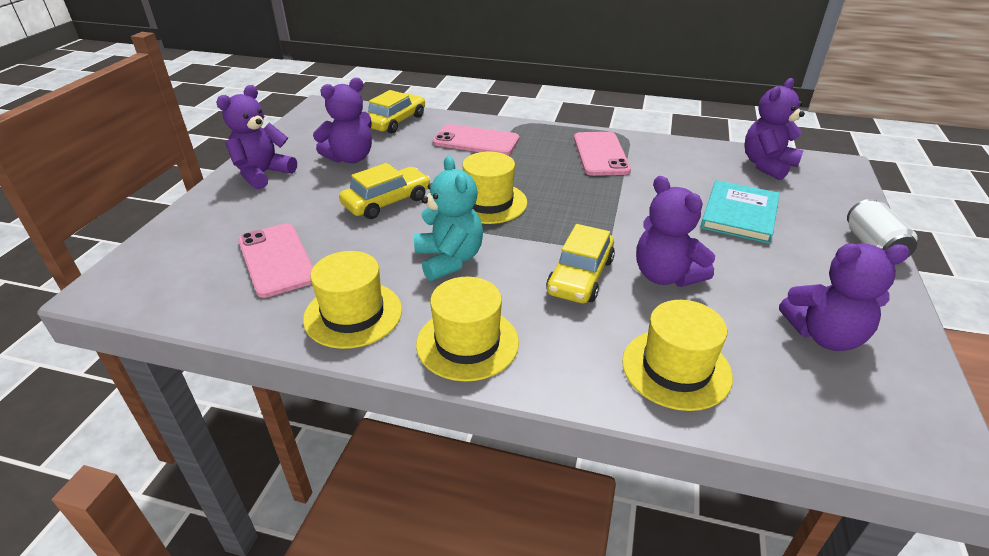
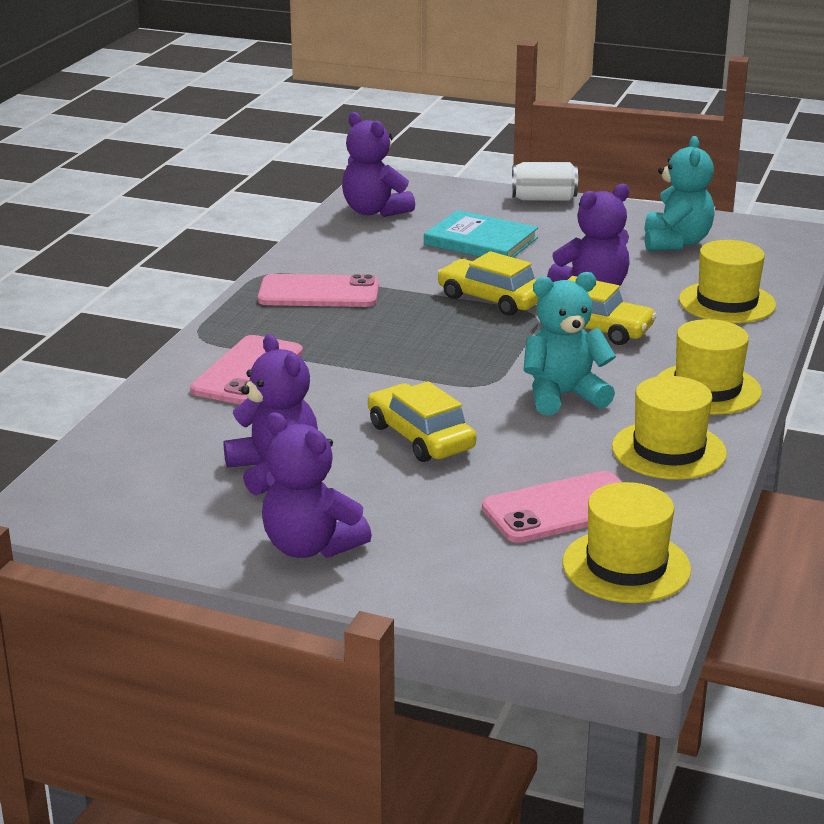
camera: 85 degrees left, 10 degrees down
yellow car [368,90,425,134] -> yellow car moved to [437,251,539,316]
yellow hat [462,152,527,224] -> yellow hat moved to [563,482,691,603]
purple teddy bear [779,243,910,351] -> turquoise teddy bear [645,136,715,251]

